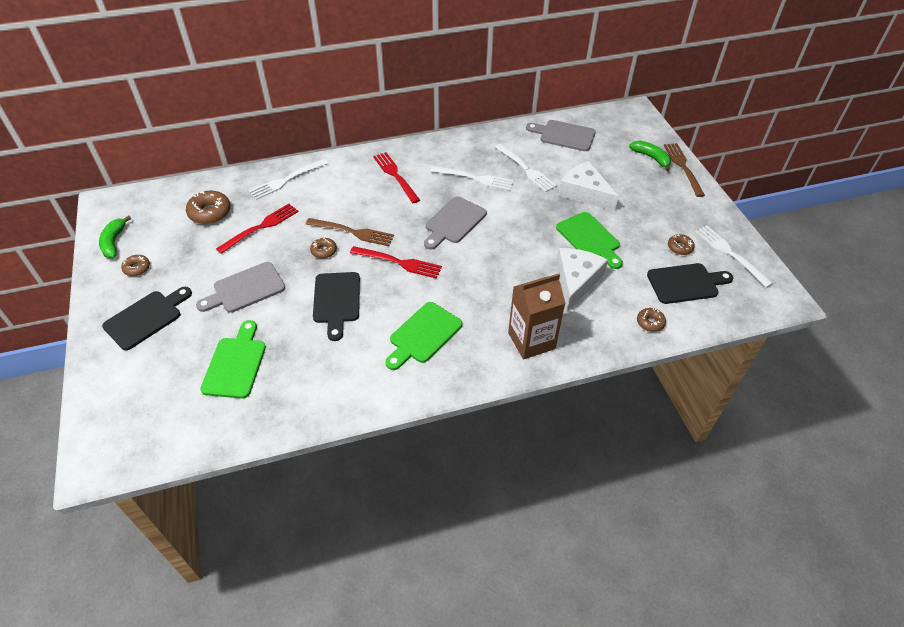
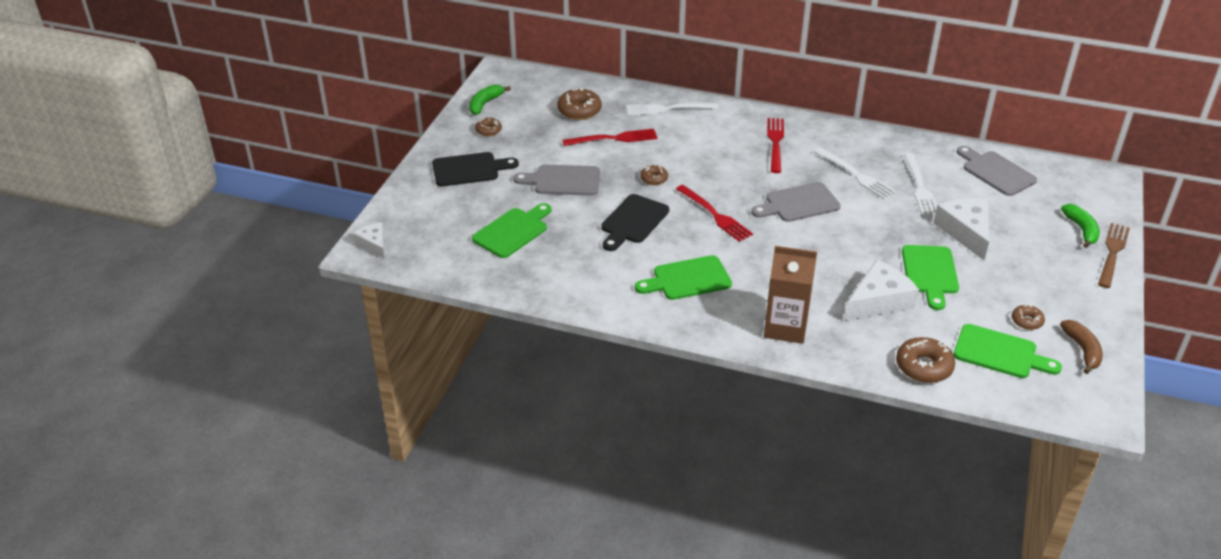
camera: 35 degrees right, 10 degrees down
brown fork [306,218,394,246] -> none
brown donut [637,308,666,332] -> brown donut [896,337,955,383], size x1.73
black cutting board [647,263,733,304] -> green cutting board [954,324,1062,378]
white fork [695,225,773,288] -> brown banana [1060,320,1103,374]
none -> white cheese [353,222,385,259]

